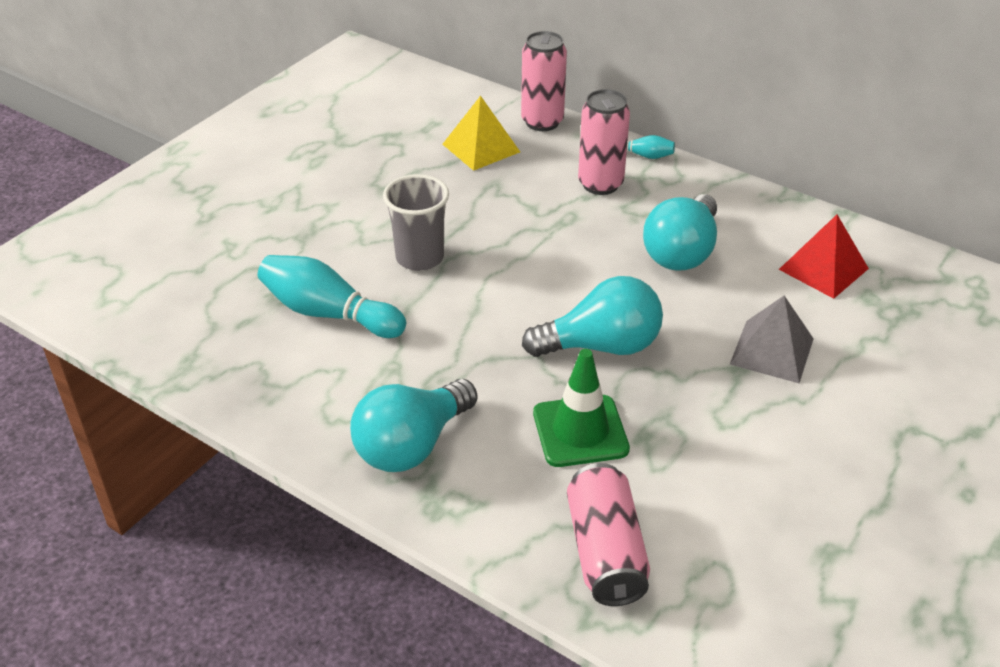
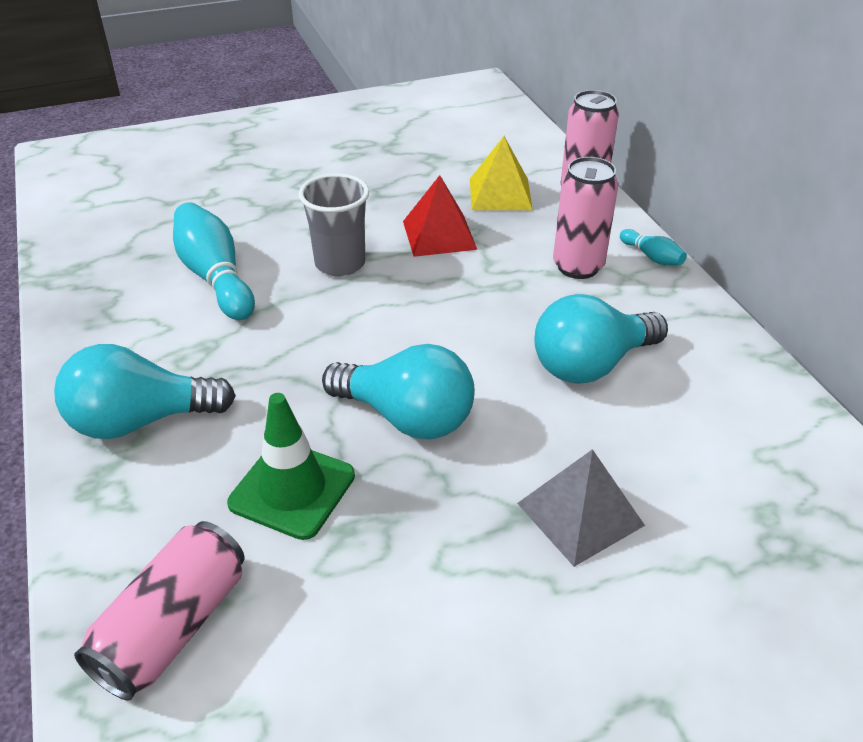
camera: 35 degrees right, 0 degrees up
red pyramid [779,215,869,299] -> red pyramid moved to [403,175,477,257]

